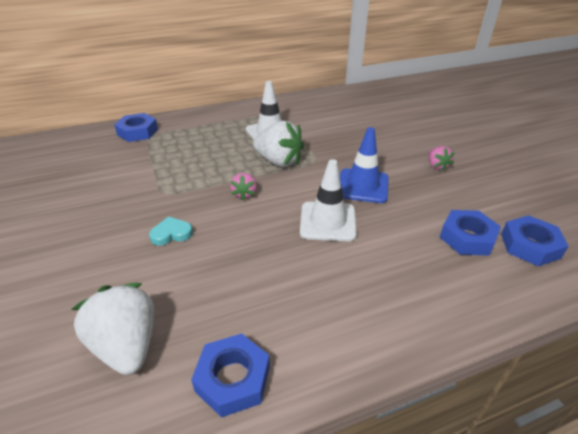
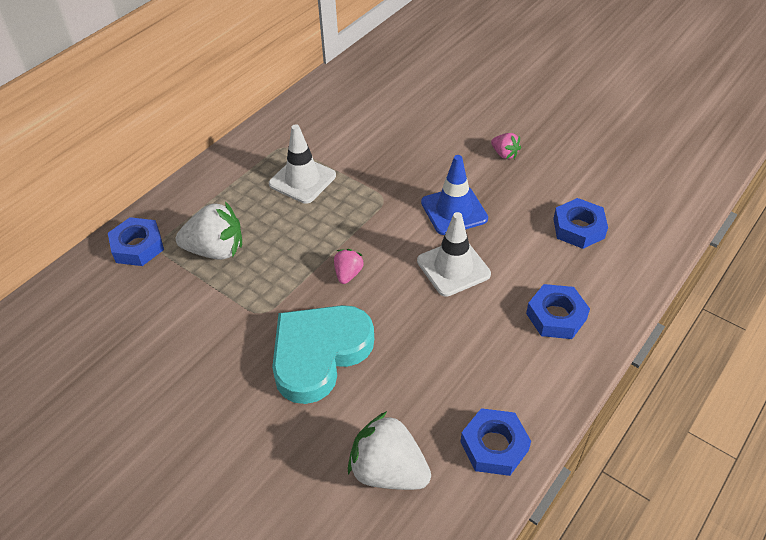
camera: 30 degrees left, 10 degrees up
turquoise heart [149,216,193,246] -> turquoise heart [272,305,374,404], size x2.49
pink strawberry [230,173,257,201] -> pink strawberry turned 135 degrees counterclockwise [334,249,364,284]
white strawberry [253,121,304,167] -> white strawberry moved to [176,201,242,260]
blue nut [501,215,569,266] -> blue nut moved to [526,284,590,339]

